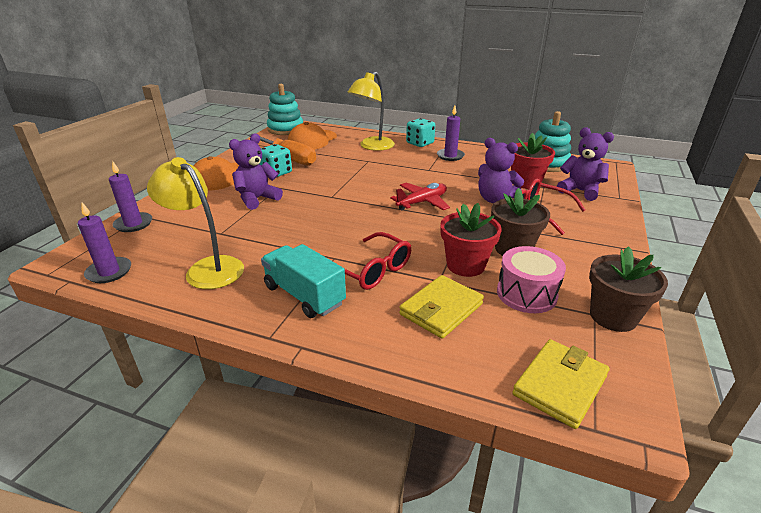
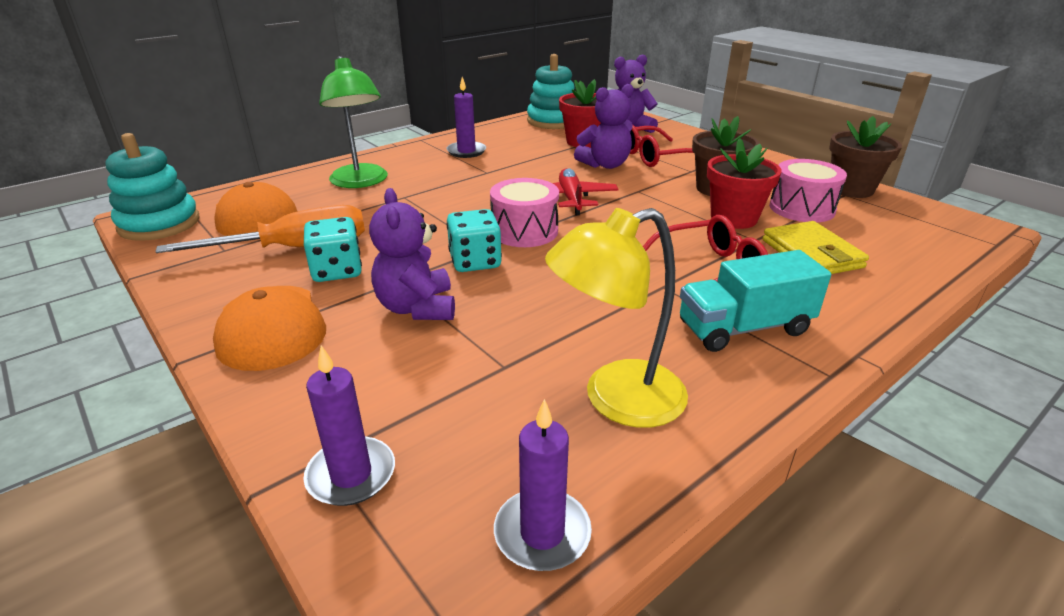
camera: 60 degrees left, 0 degrees up
yellow lamp [347,72,395,151] -> green lamp [319,56,388,188]
turquoise dice [406,118,435,147] -> turquoise dice moved to [447,209,502,272]
yellow wallet [512,339,609,429] -> none
none -> pink drum [490,178,559,247]

